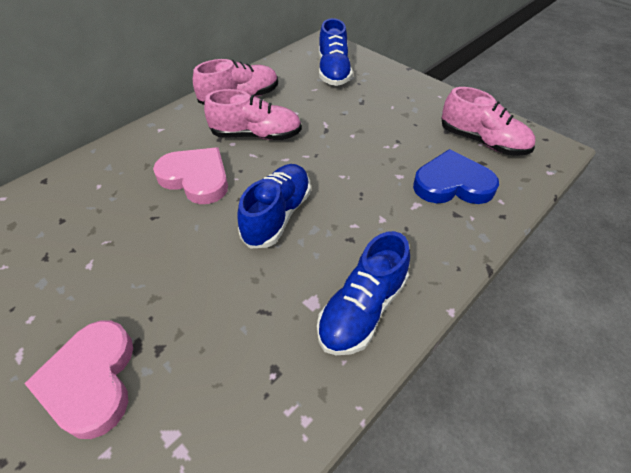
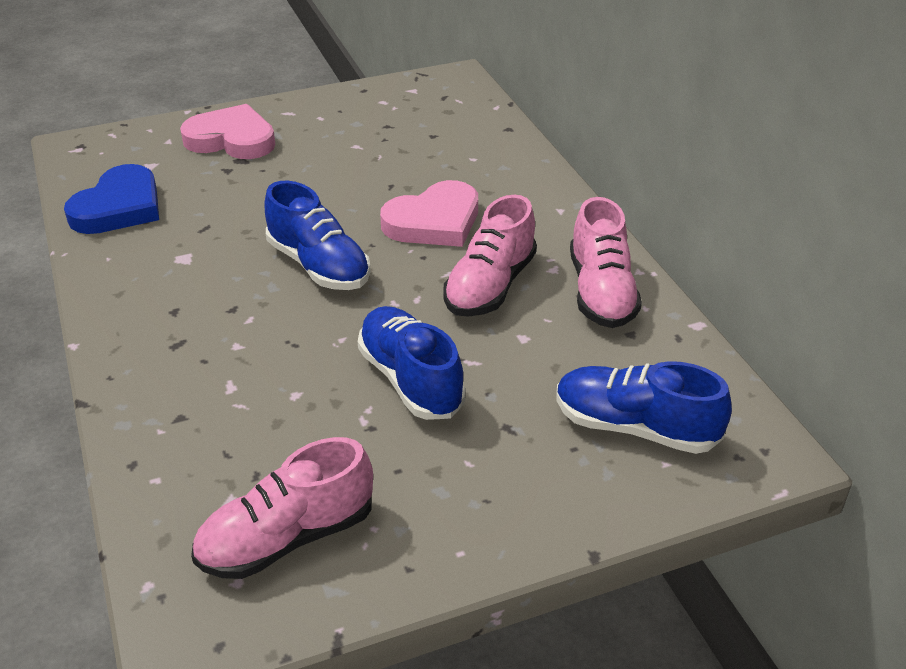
camera: 115 degrees right, 10 degrees down
blue shoe [317,231,410,355] -> blue shoe moved to [358,306,466,420]
blue heart [413,149,499,204] -> blue heart moved to [64,164,159,234]

